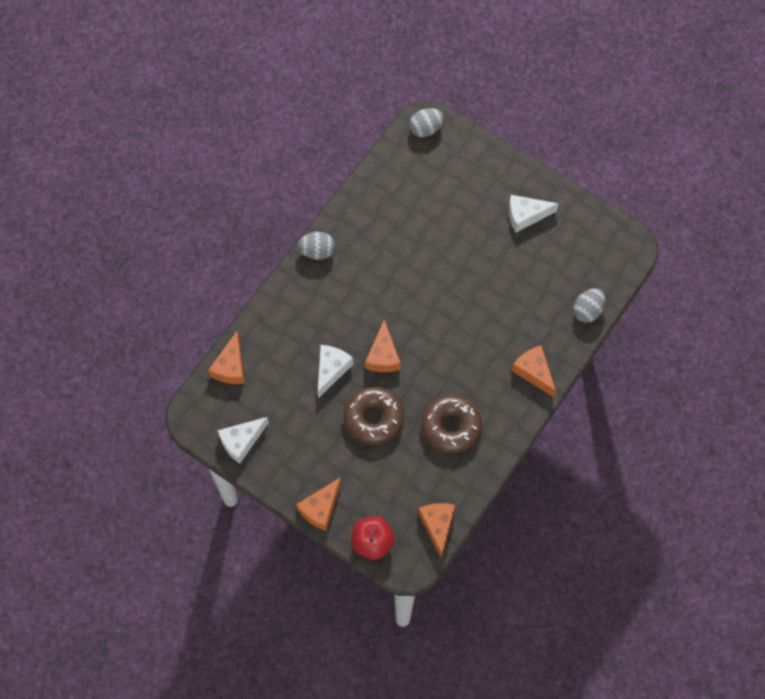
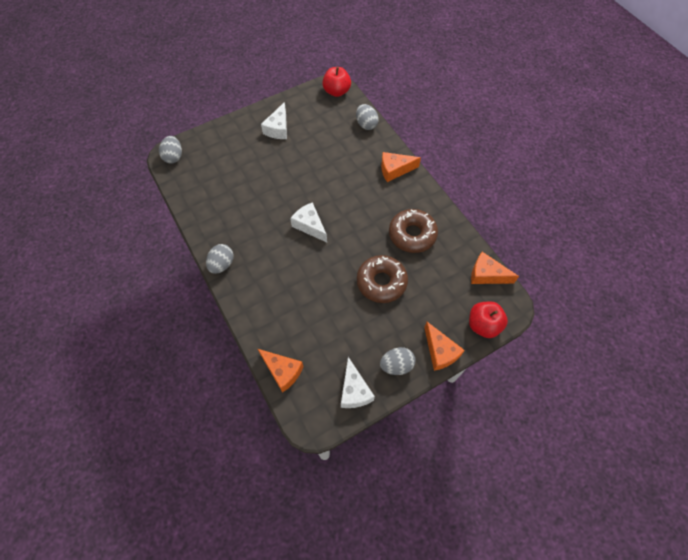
camera: 65 degrees left, 5 degrees down
white cheese [318,345,353,398] -> white cheese moved to [290,202,327,242]
orange cheese [365,320,401,372] -> none
none -> red apple [322,67,351,97]
none -> grey egg [380,347,415,375]

